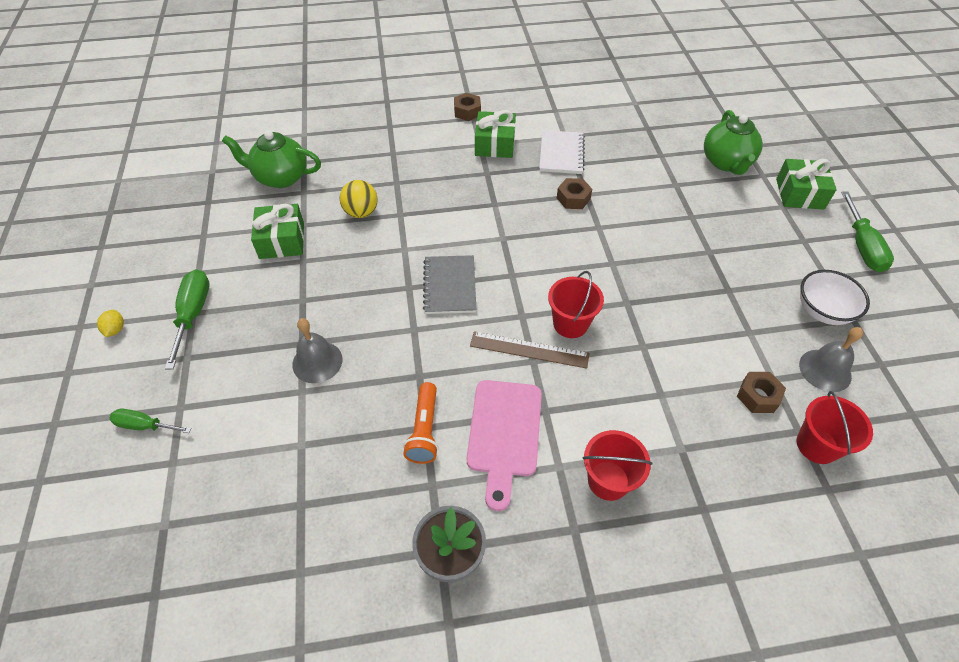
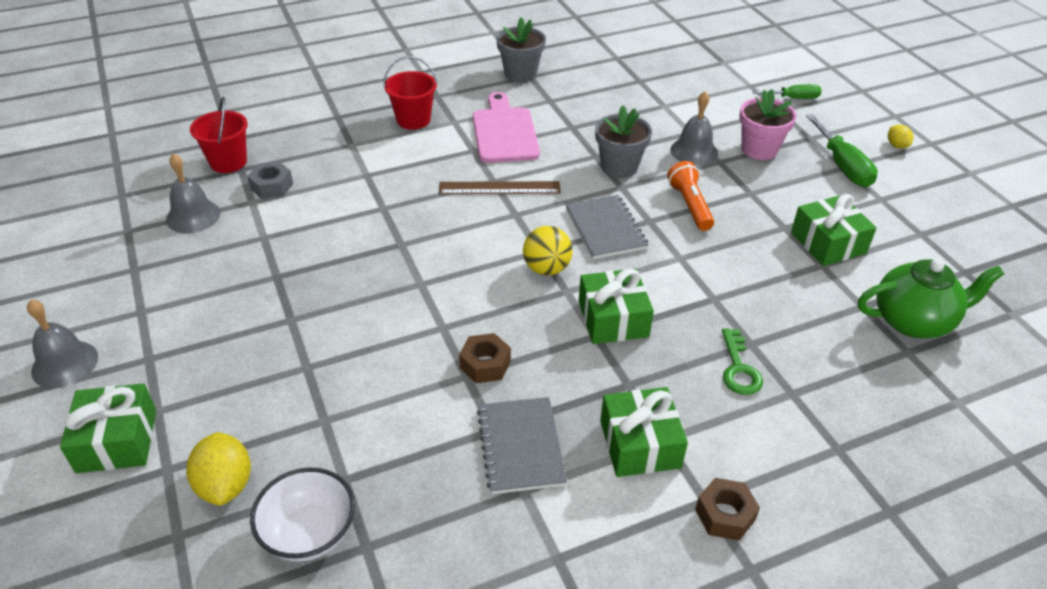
camera: 165 degrees right, 10 degrees down
yellow ball [340,180,378,218] -> yellow ball moved to [523,226,572,276]
orange flashlight [403,382,439,464] -> orange flashlight moved to [667,161,714,231]
white notebook [539,130,585,174] -> grey notebook [477,397,567,494]
red bucket [548,271,604,338] -> none
green teapot [704,110,763,175] -> yellow lemon [186,432,251,505]
brown nut [737,372,786,413] -> grey nut [247,161,293,199]
white bowl [800,270,870,325] -> white bowl moved to [250,468,355,562]
green screwdriver [841,191,894,272] -> grey bell [27,300,98,388]
none -> green gift [579,269,654,344]
none -> grey flower pot [595,105,652,178]
none -> green key [722,328,763,395]
none -> pink flower pot [739,89,797,160]

